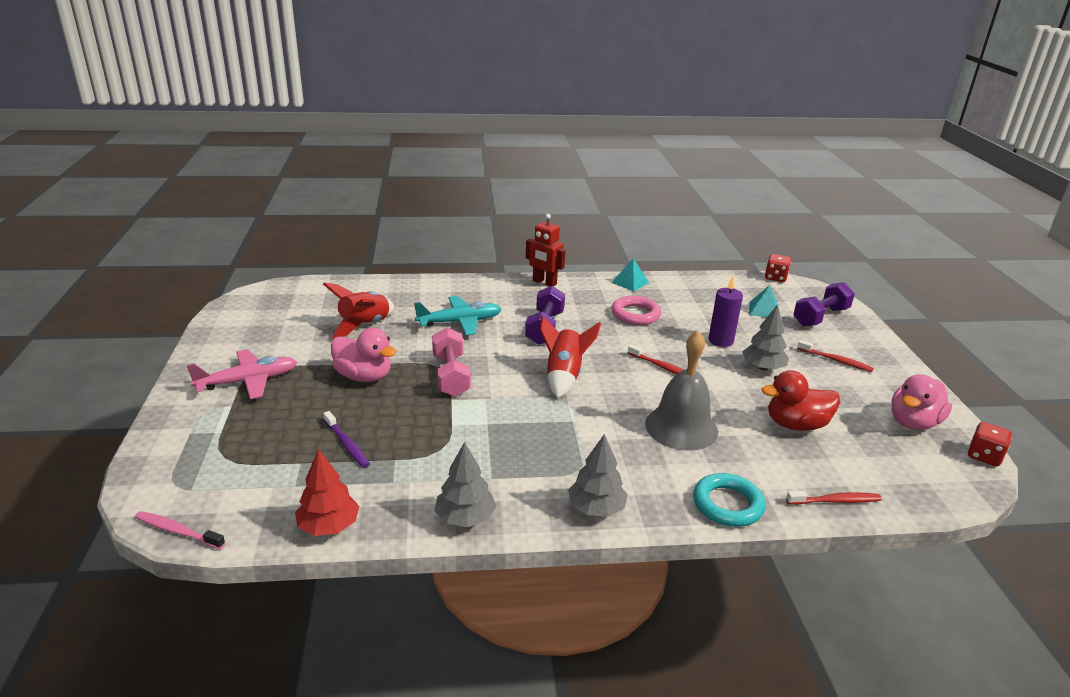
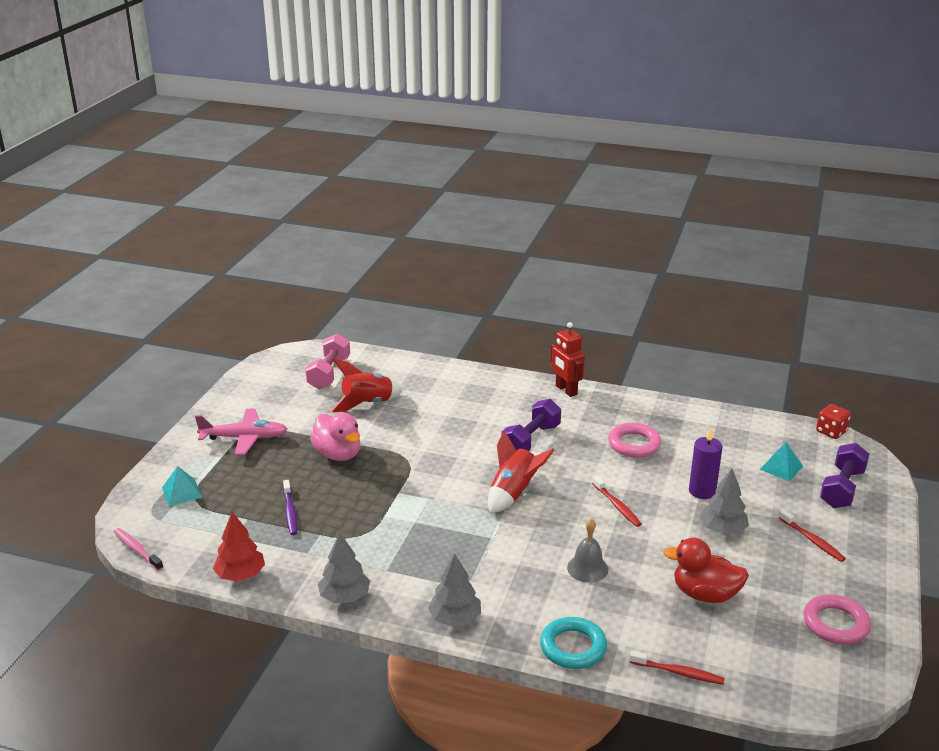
camera: 25 degrees right, 0 degrees up
turquoise plane [414,296,501,335] -> none
pink dumbbell [432,327,471,397] -> pink dumbbell moved to [305,334,350,389]
turquoise pyramid [611,259,649,292] -> turquoise pyramid moved to [162,466,203,506]
grey bell [645,331,718,451] -> grey bell [567,519,608,583], size x0.58
purple dumbbell [793,282,855,326] -> purple dumbbell turned 45 degrees counterclockwise [820,443,869,508]
pink duck [891,374,952,430] -> pink ring [804,594,871,644]
red dice [968,422,1012,466] -> none

